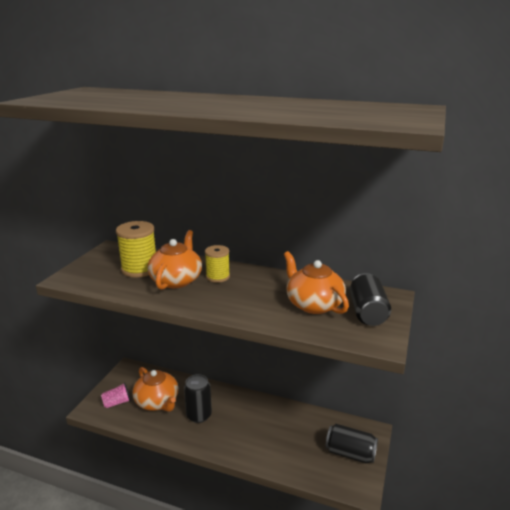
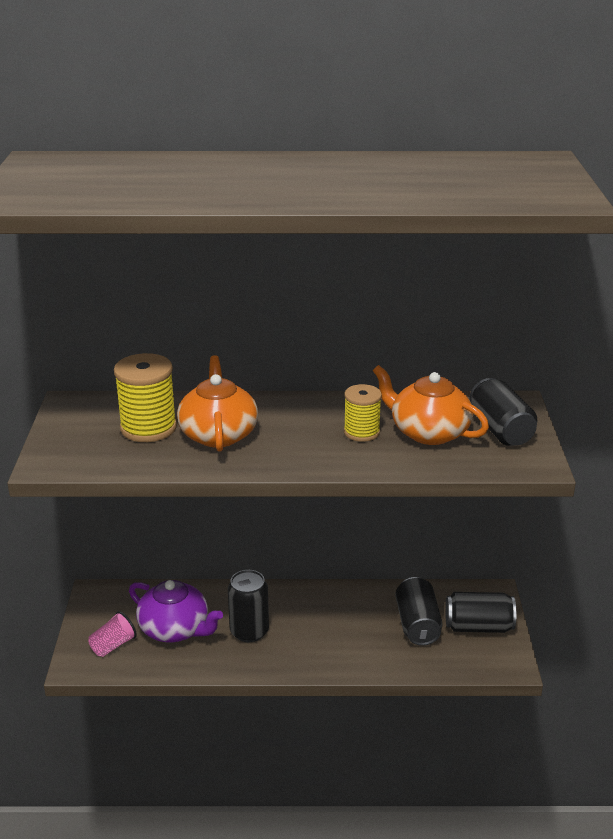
camera: 20 degrees left, 5 degrees up
orange teapot [132,367,178,412] -> purple teapot [129,580,223,642]
yellow spool [205,245,230,283] -> yellow spool moved to [344,384,382,442]
none -> black can [395,577,443,646]

